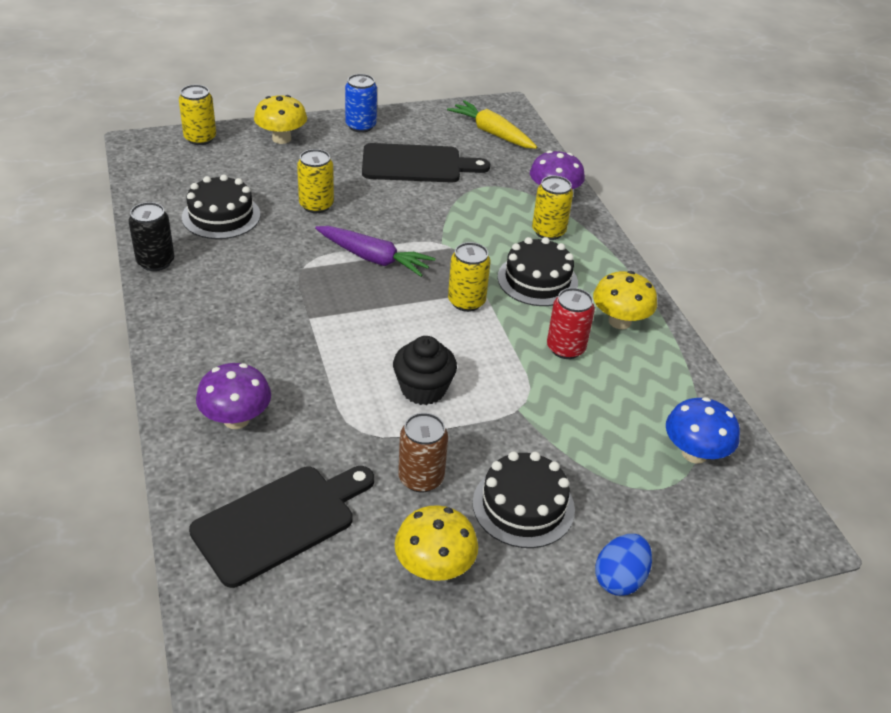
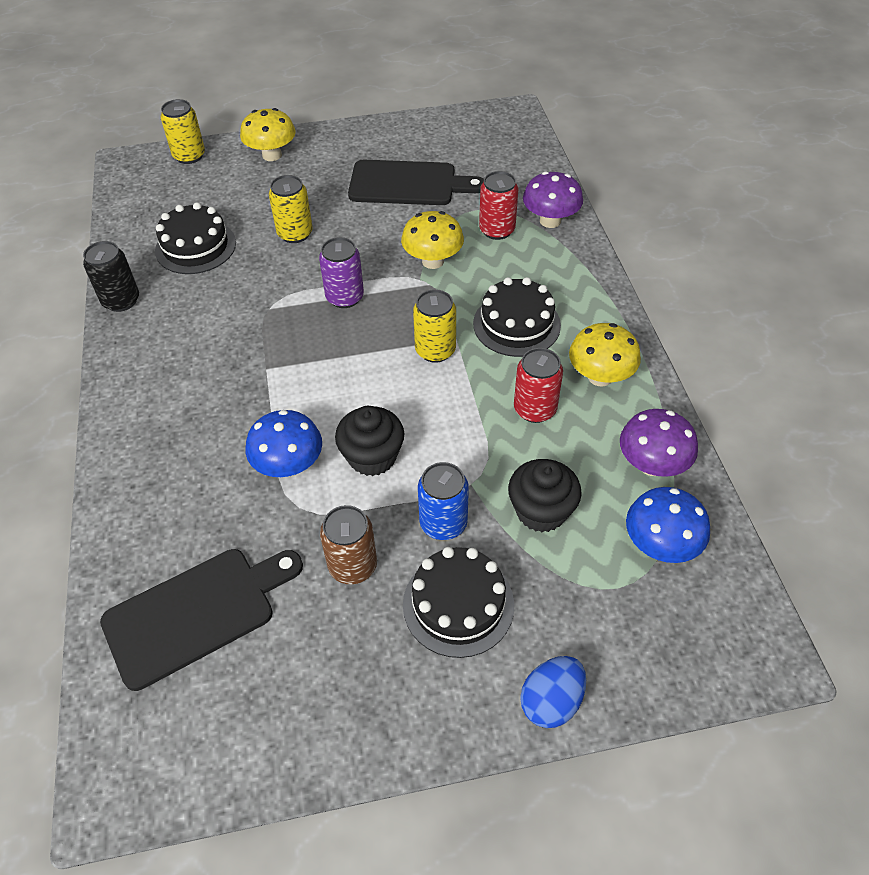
camera: 10 degrees right, 10 degrees up
purple mushroom [196,363,271,429] -> purple mushroom moved to [620,409,698,477]
purple carrot [315,226,435,277] -> purple can [319,237,364,308]
blue can [345,74,377,133] -> blue can moved to [418,462,469,540]
yellow mushroom [395,505,478,581] -> yellow mushroom moved to [401,211,464,269]
yellow carrot [447,100,537,149] -> none
yellow can [532,176,573,240] -> none
none -> blue mushroom [246,410,322,477]
none -> red can [479,171,518,240]
none -> black cupcake [508,459,582,532]

